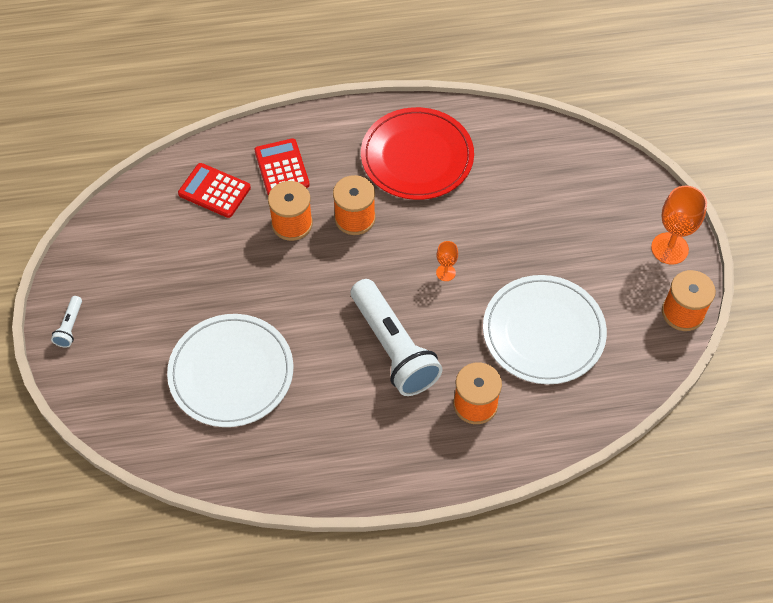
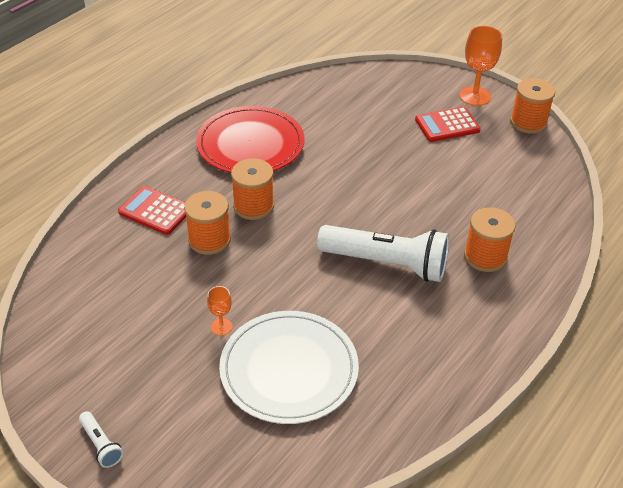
camera: 45 degrees left, 15 degrees down
red calculator [178,163,251,218] -> red calculator moved to [415,107,481,142]
orange goblet [436,241,458,281] -> orange goblet moved to [207,286,233,335]
white plate [483,275,607,384] -> none

